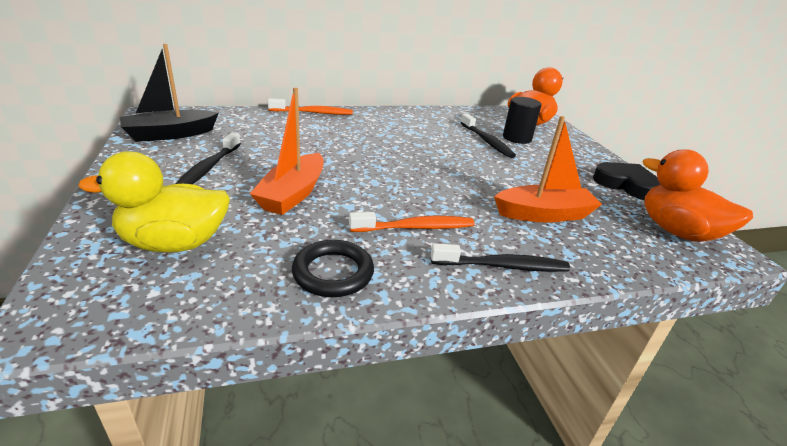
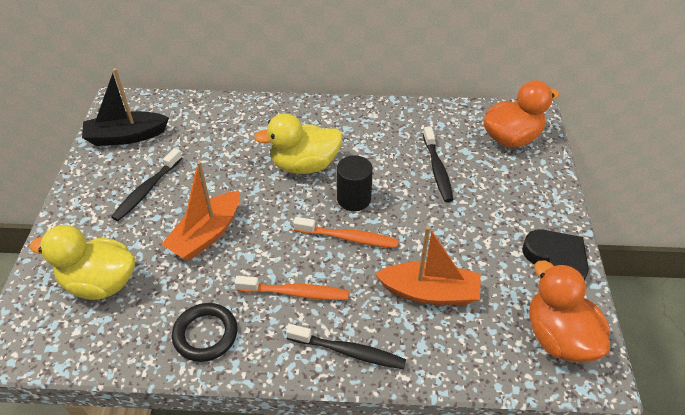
camera: 20 degrees right, 15 degrees up
orange toothbrush [268,98,353,115] -> orange toothbrush moved to [293,217,399,248]
black cylinder [503,97,542,144] -> black cylinder moved to [337,155,373,211]
none -> yellow duck [254,113,343,174]

